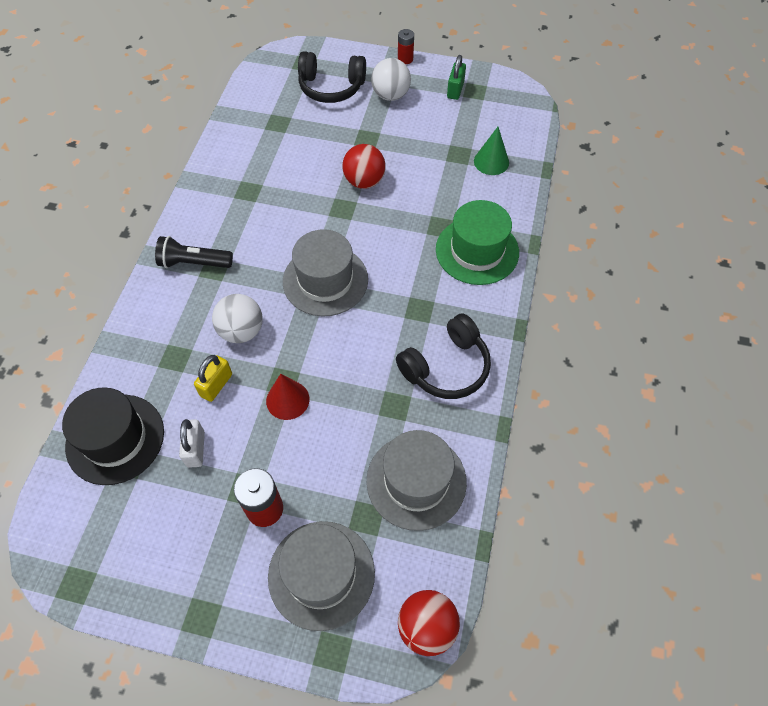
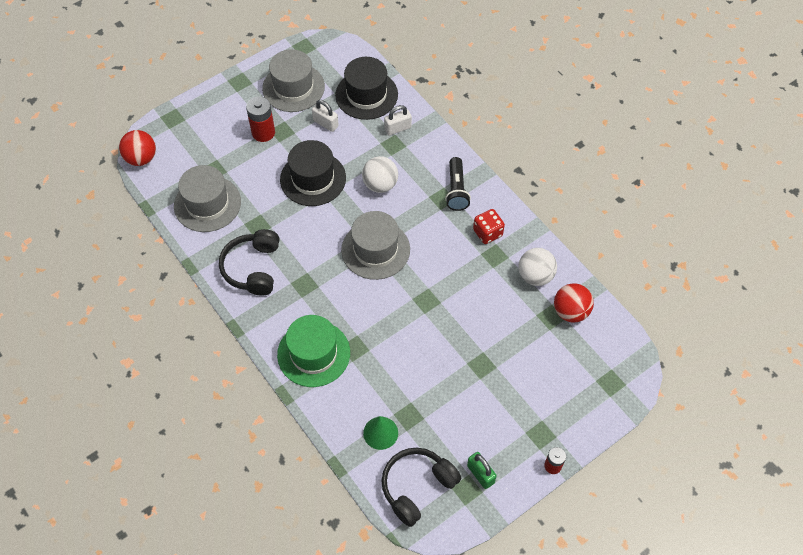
camera: 130 degrees right, 0 degrees up
black flashlight [155,236,233,268] -> black flashlight turned 135 degrees clockwise [445,157,471,211]
yellow padlock [194,355,232,402] -> none
red cone [266,374,309,420] -> black hat [280,140,346,206]
grey hat [268,521,375,631] -> grey hat moved to [262,49,325,112]
black headphones [298,51,366,103] -> black headphones moved to [381,448,461,527]
red ball [342,144,386,189] -> red ball moved to [554,283,594,323]
white ball [371,58,411,101] -> white ball moved to [518,248,557,286]
none -> white padlock [384,105,412,135]
none -> red dice [473,209,505,244]

